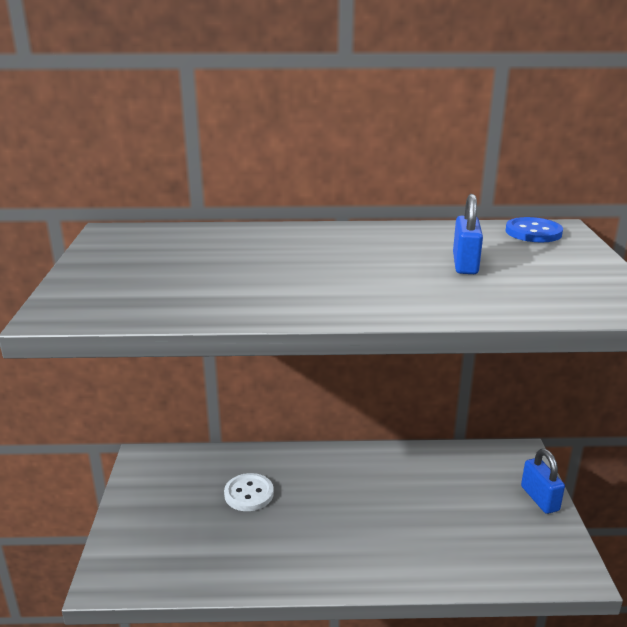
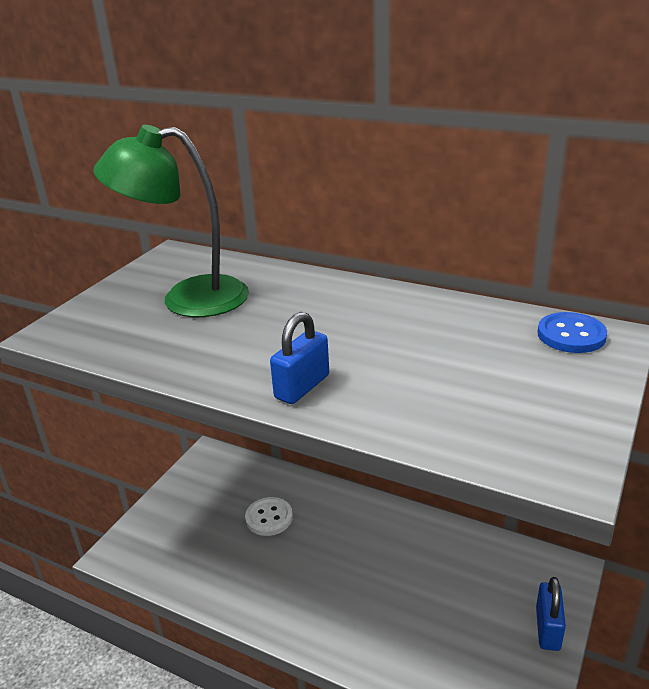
camera: 30 degrees right, 5 degrees up
blue padlock [453,194,483,274] -> blue padlock moved to [270,312,329,404]
none -> green lamp [93,125,249,317]

